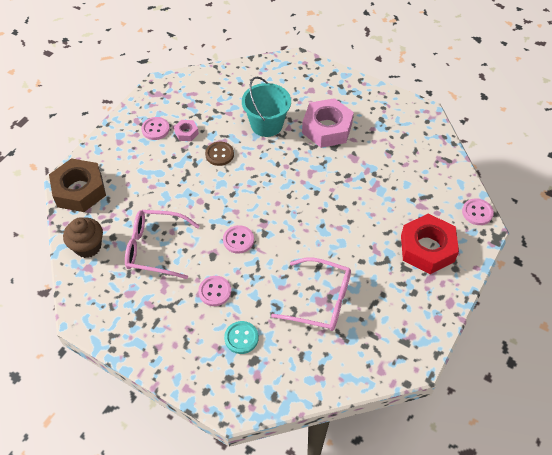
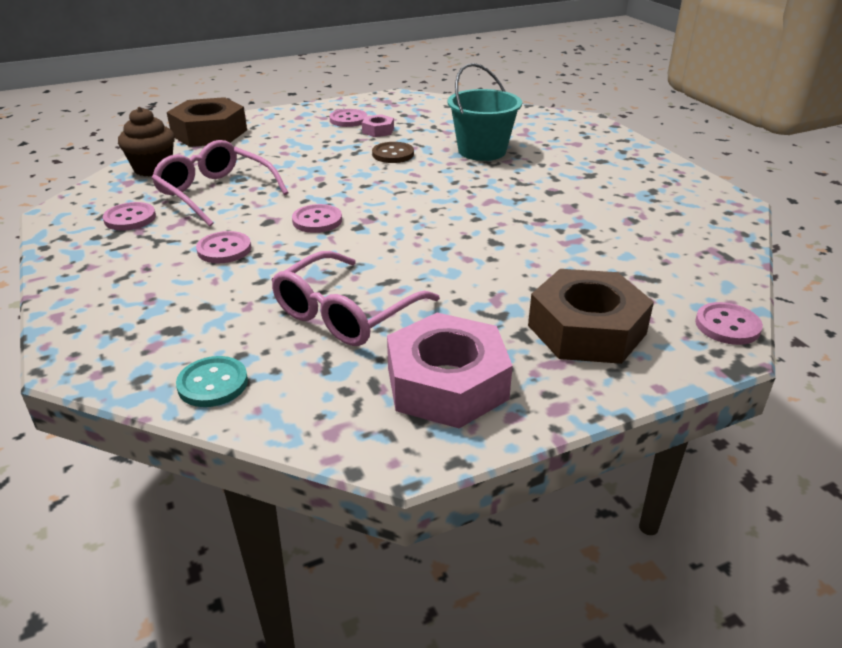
camera: 35 degrees right, 20 degrees down
turquoise button [224,321,259,354] -> turquoise button moved to [176,356,248,407]
pink glasses [271,257,351,331] -> pink glasses turned 75 degrees clockwise [272,251,440,346]
pink nut [302,98,354,148] -> pink nut moved to [387,313,513,428]
red nut [401,214,459,274] -> brown nut [528,269,654,364]
none -> pink button [103,202,156,231]

